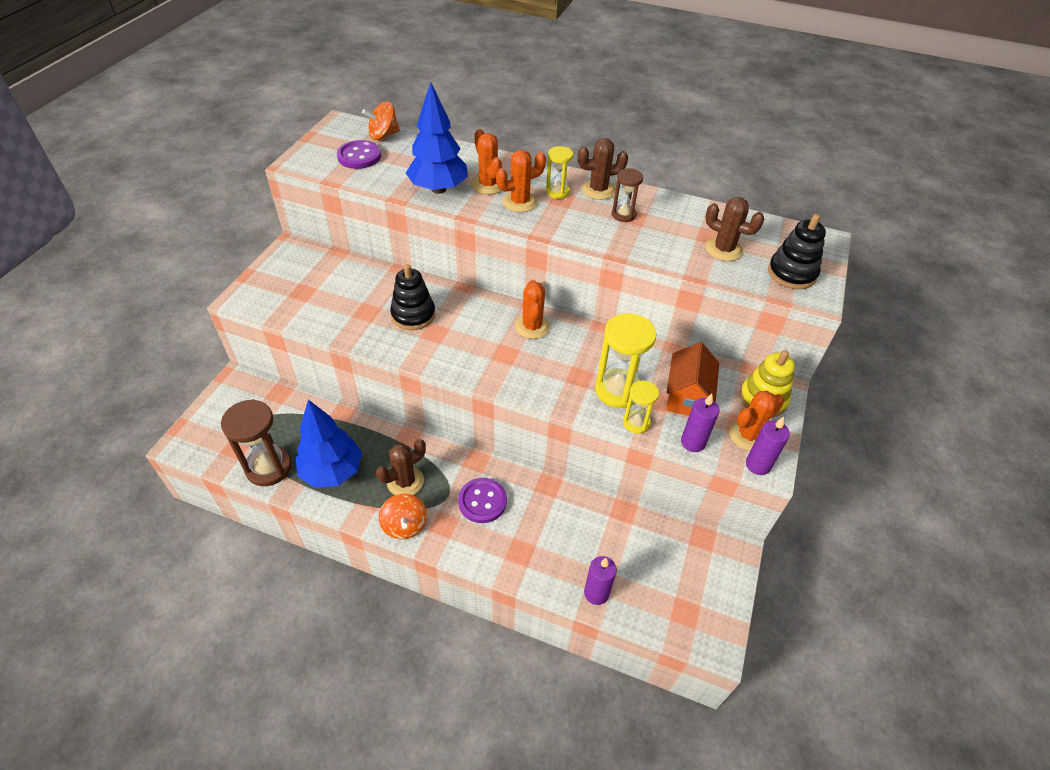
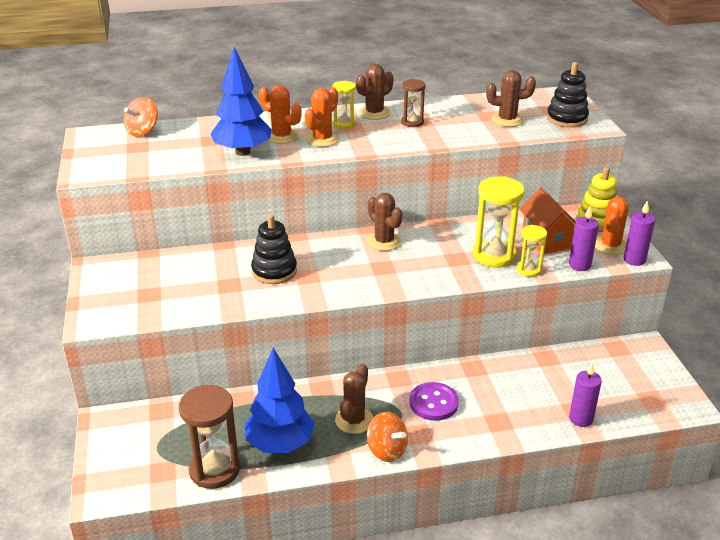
camera: 30 degrees left, 15 degrees down
purple button [337,140,381,169] -> none
orange cactus [515,280,550,339] -> brown cactus [367,193,403,251]

